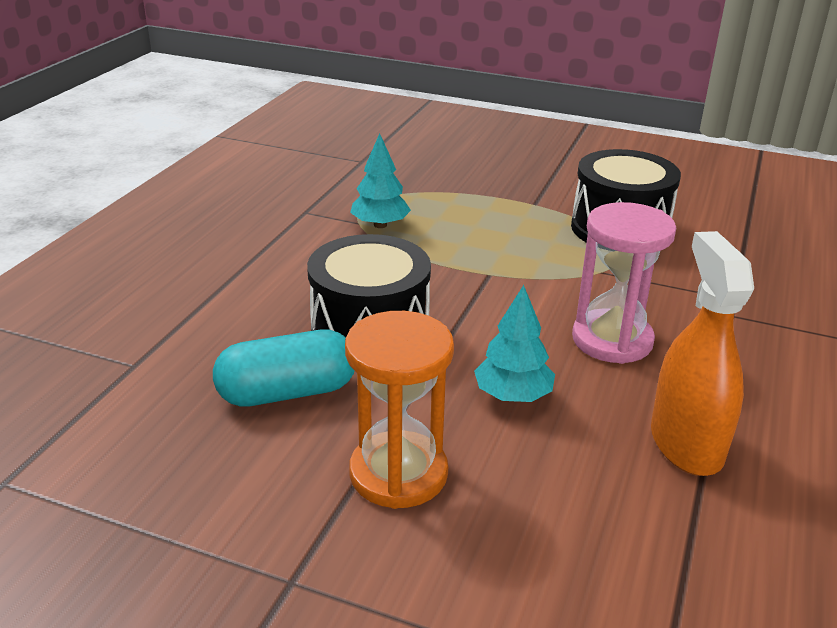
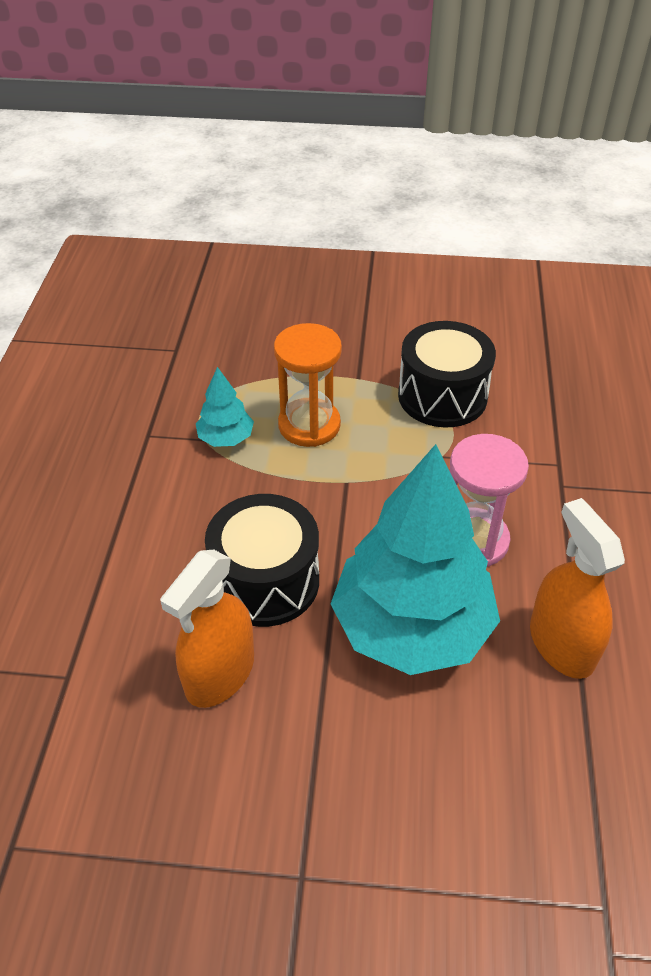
camera: 15 degrees left, 15 degrees up
turquoise capsule [213,330,354,407] -> orange spray bottle [160,550,254,708]
orange hourglass [345,311,454,509] -> orange hourglass moved to [274,323,342,447]
turquoise tree [474,285,555,402] -> turquoise tree [331,444,500,675], size x2.32

